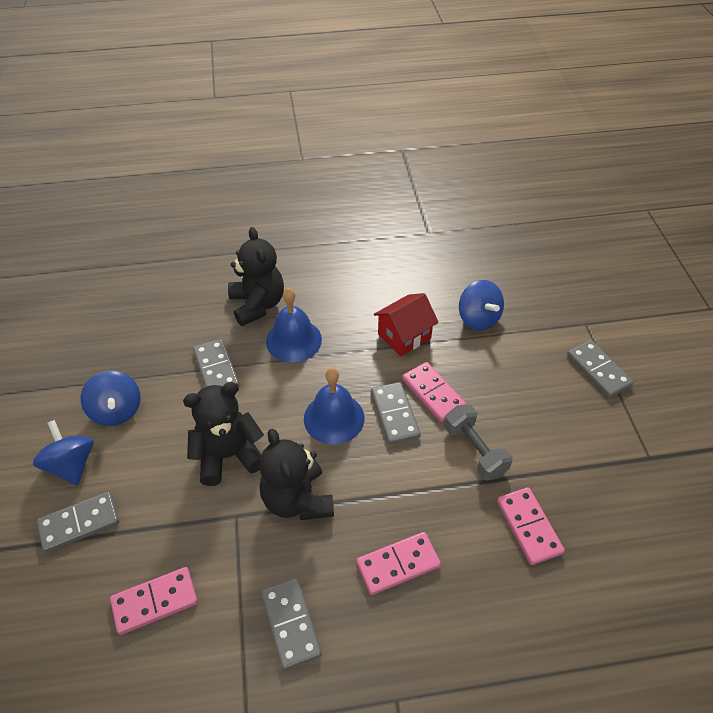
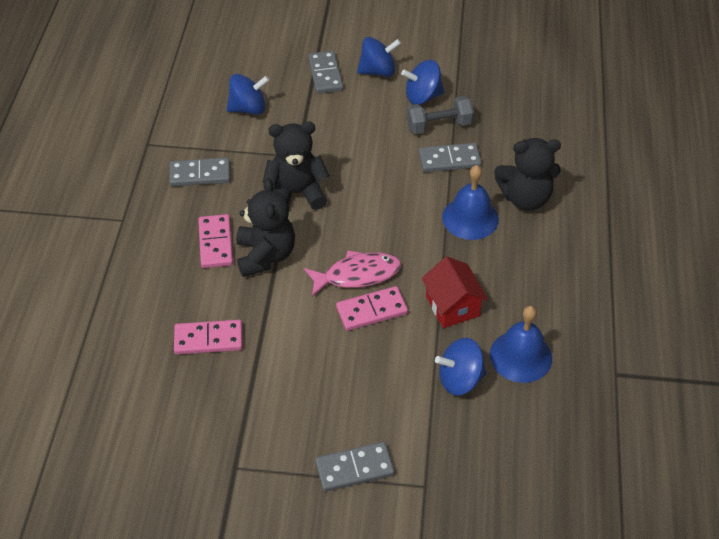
camera: 105 degrees right, 0 degrees up
pink domino [110,567,198,635] -> blue spinning top [227,74,269,115]
black teddy bear [183,382,264,486] -> black teddy bear moved to [236,178,295,277]
blue bell [304,368,365,444] -> blue bell moved to [490,306,552,383]
grey domino [371,382,421,445] -> pink fish [304,250,401,297]
grey dumbbell [444,404,512,481] -> grey dumbbell moved to [406,96,474,134]

